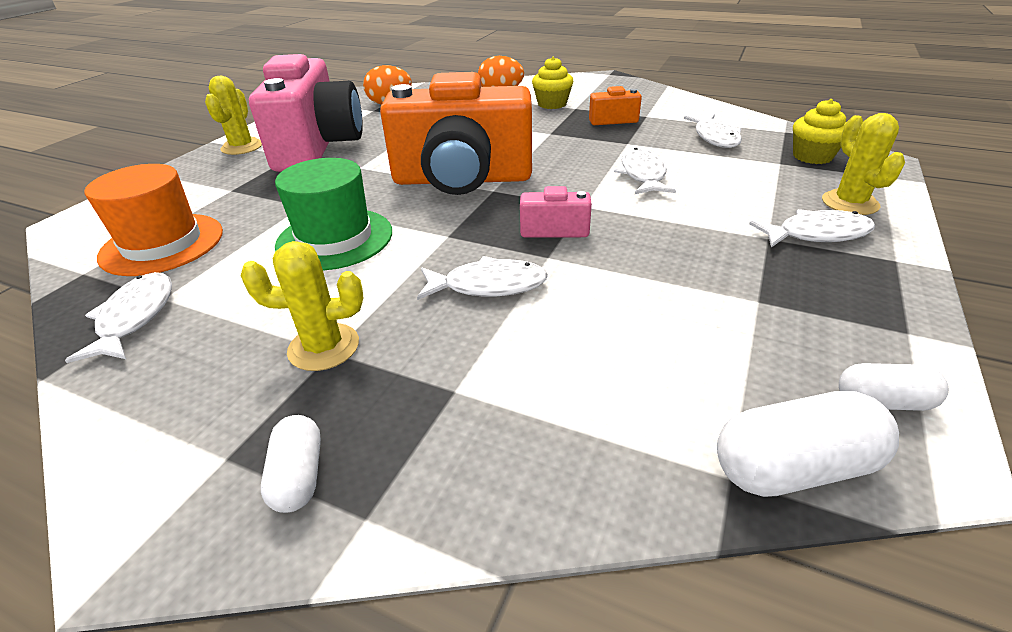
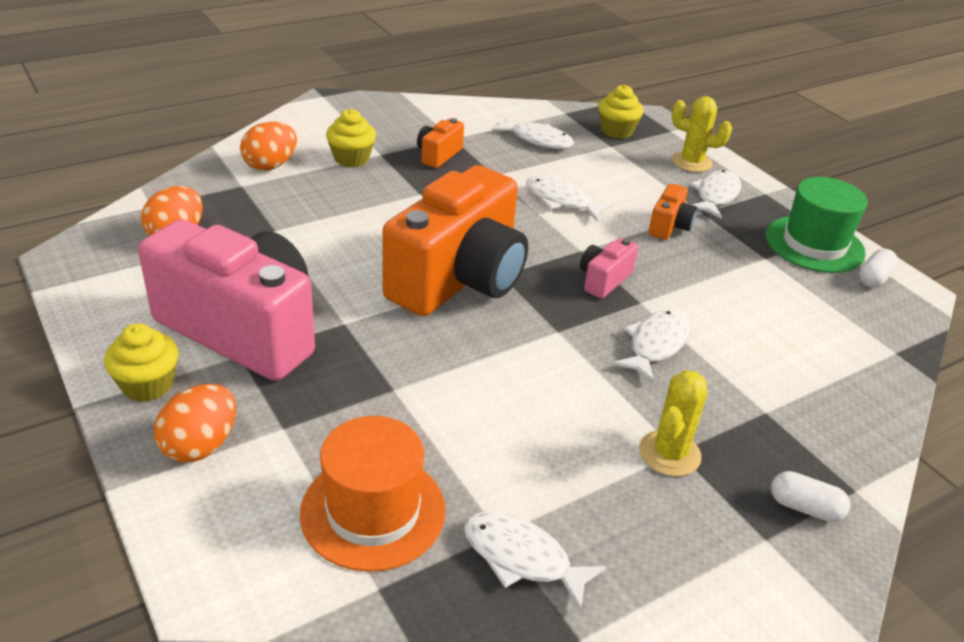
camera: 60 degrees left, 0 degrees up
yellow cactus [205,75,262,155] -> yellow cupcake [104,323,179,402]
green hat [275,158,392,270] -> green hat moved to [766,177,868,273]
white capsule [717,391,899,497] -> none
none -> orange egg [154,384,236,463]
none -> orange camera [648,183,697,240]

